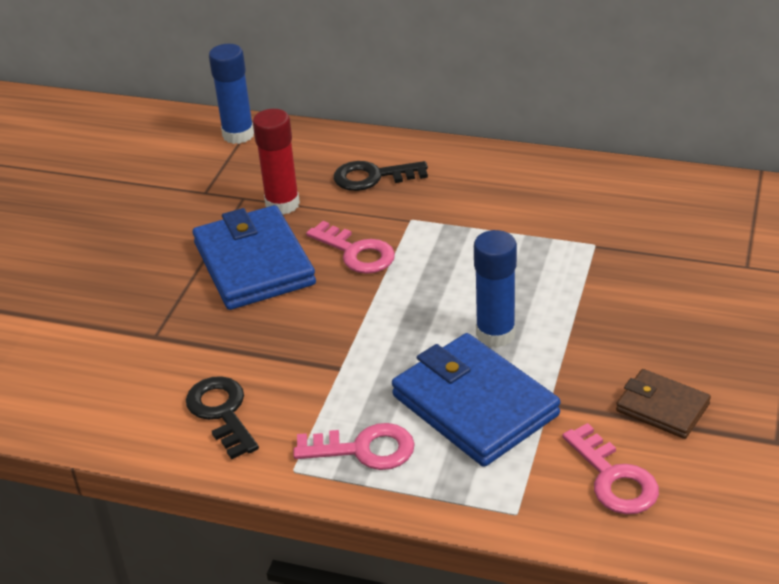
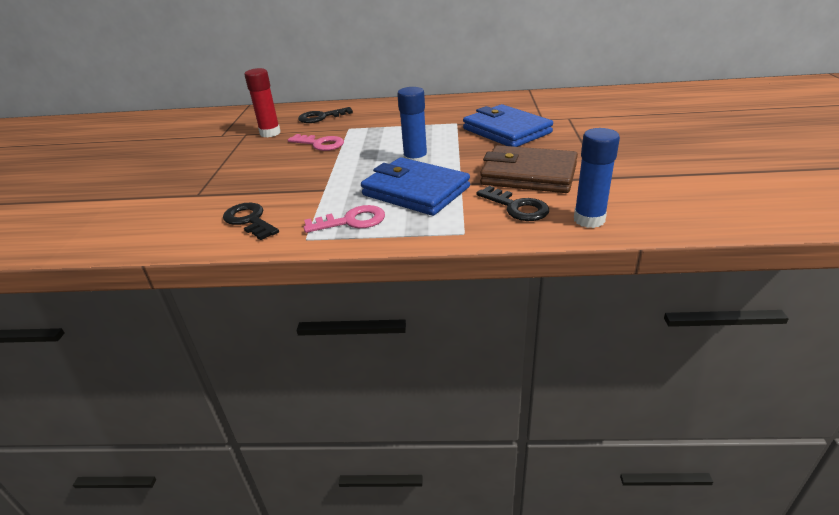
camera: 15 degrees left, 5 degrees down
blue wallet [192,205,316,310] -> blue wallet moved to [463,104,553,147]
blue glue stick [209,44,254,144] -> blue glue stick moved to [574,128,620,228]
pink key [562,423,659,515] -> black key [476,186,549,221]
brown wallet [616,369,711,439] -> brown wallet [480,145,578,193], size x1.82

